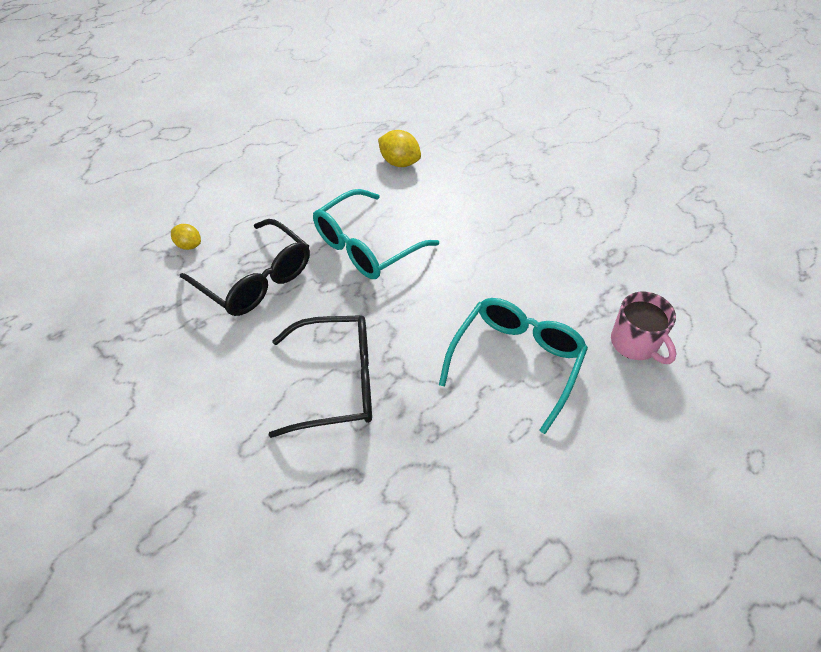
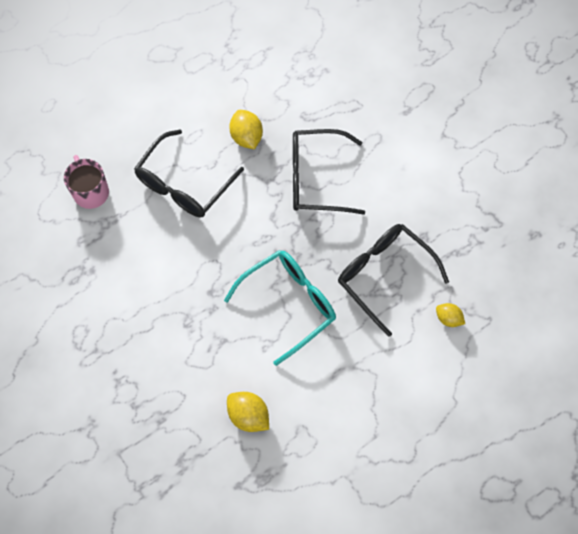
camera: 175 degrees left, 15 degrees up
turquoise glasses [439,298,588,434] -> black glasses [134,129,244,218]
none -> yellow lemon [229,110,263,149]

